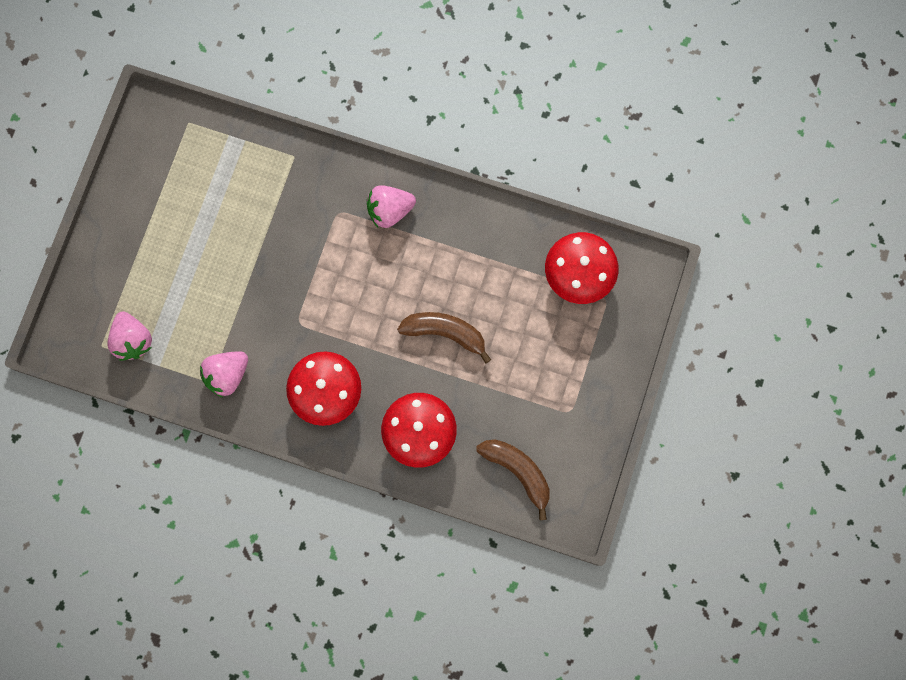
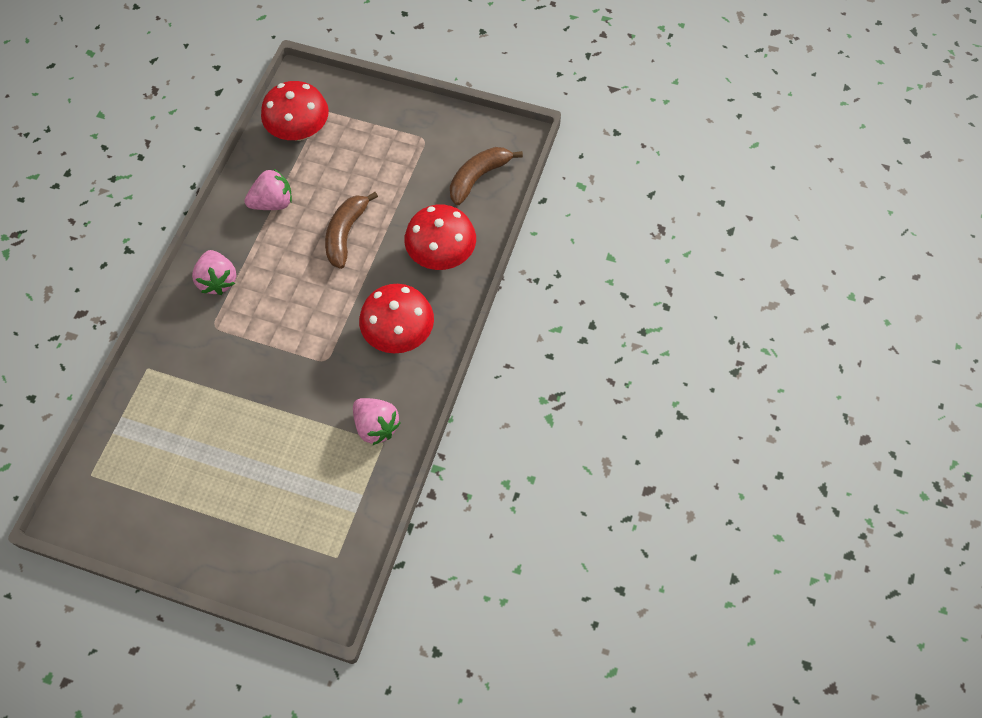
camera: 90 degrees left, 15 degrees down
pink strawberry [107,311,152,361] -> pink strawberry moved to [244,169,292,210]

